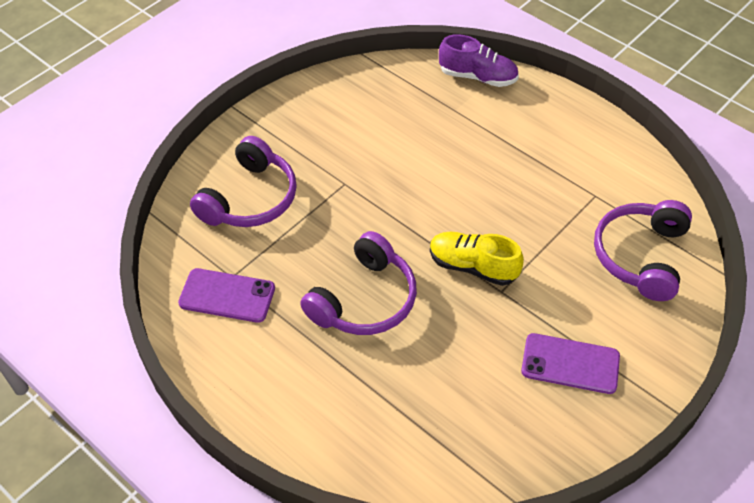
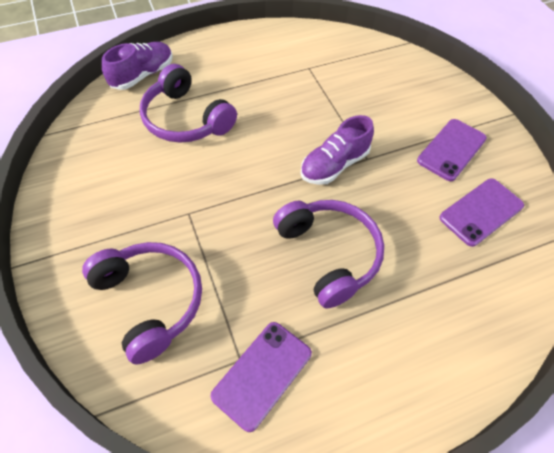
camera: 65 degrees left, 5 degrees up
yellow shoe [430,232,524,286] -> purple shoe [300,115,374,185]
purple headphones [594,200,692,301] -> purple headphones moved to [140,64,237,143]
none -> purple phone [439,178,524,247]

